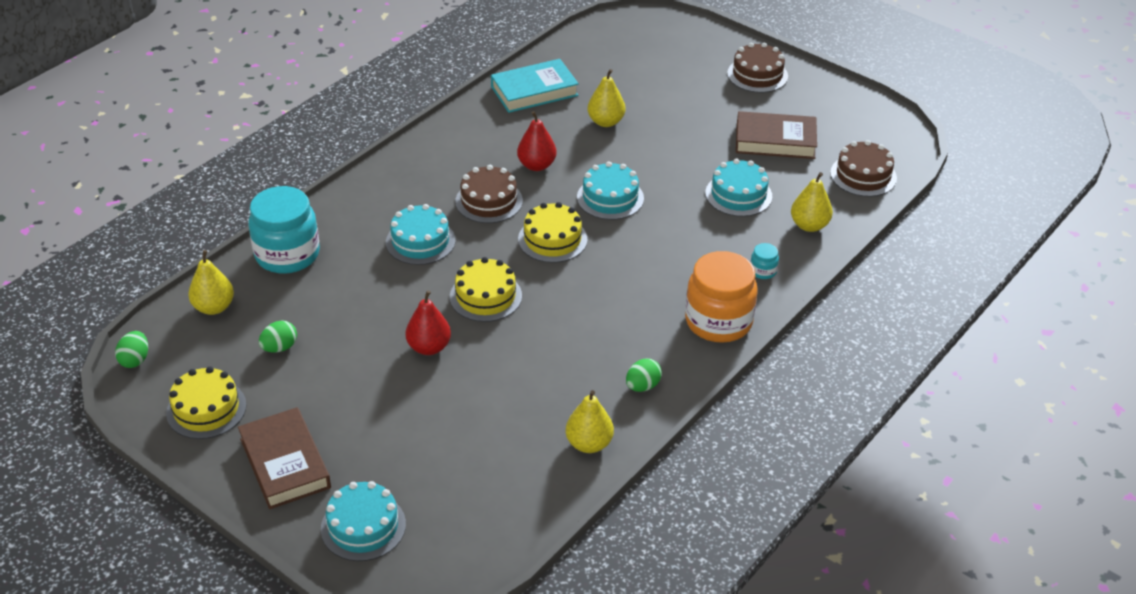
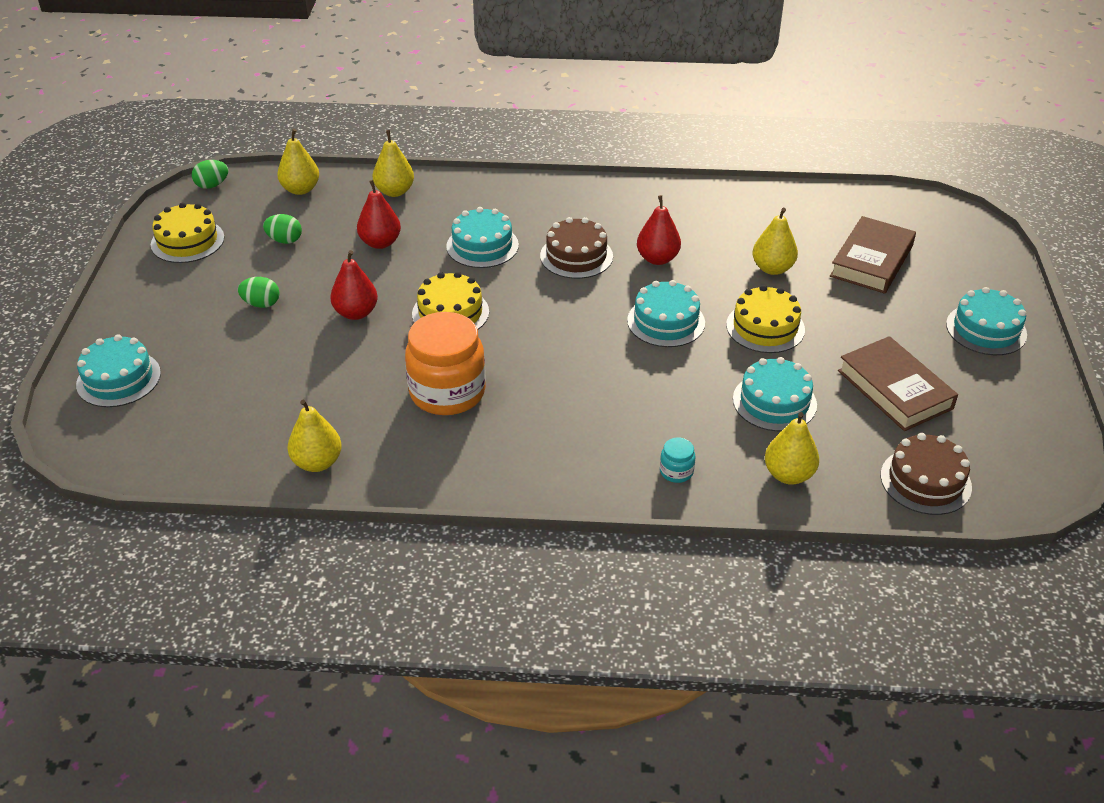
camera: 55 degrees right, 0 degrees up
brown book [238,407,331,509] -> brown book moved to [830,216,916,294]
turquoise jar [248,186,320,274] -> yellow pear [373,130,414,197]
turquoise book [491,59,579,113] -> none
yellow cake [518,202,587,263] -> yellow cake moved to [726,285,805,353]
green egg [626,358,662,392] -> green egg moved to [238,277,279,308]
orange jar [685,251,757,343] -> orange jar moved to [405,312,486,415]
brown cake [727,43,788,93] -> turquoise cake [946,287,1027,355]
none -> red pear [357,180,401,249]

